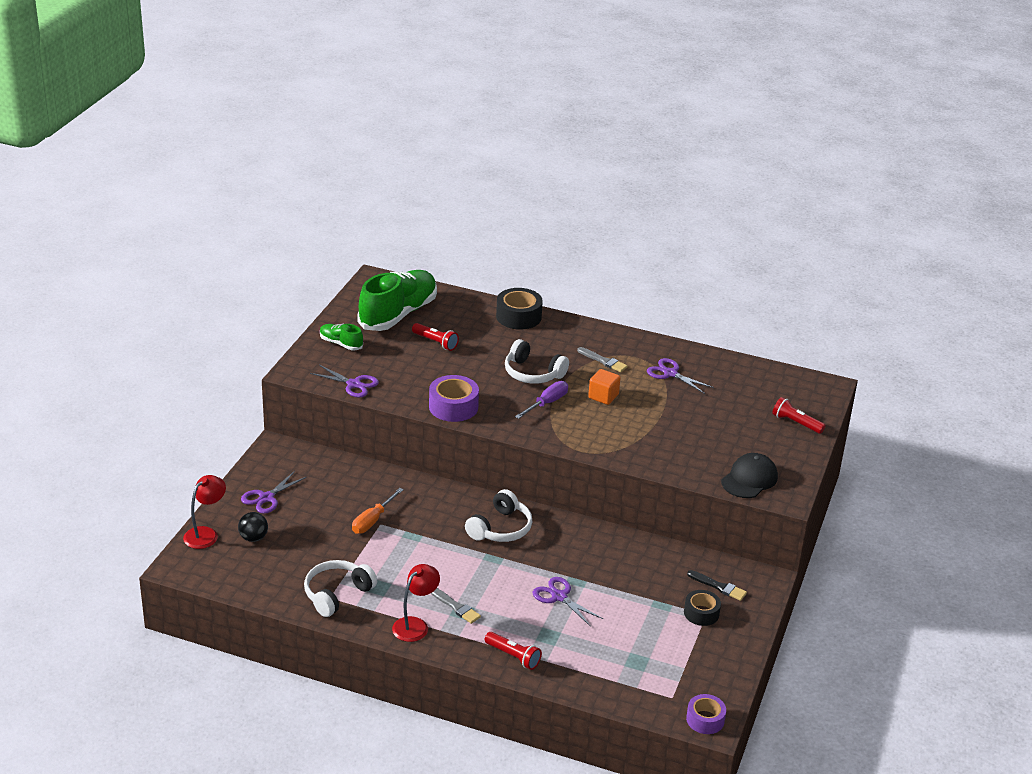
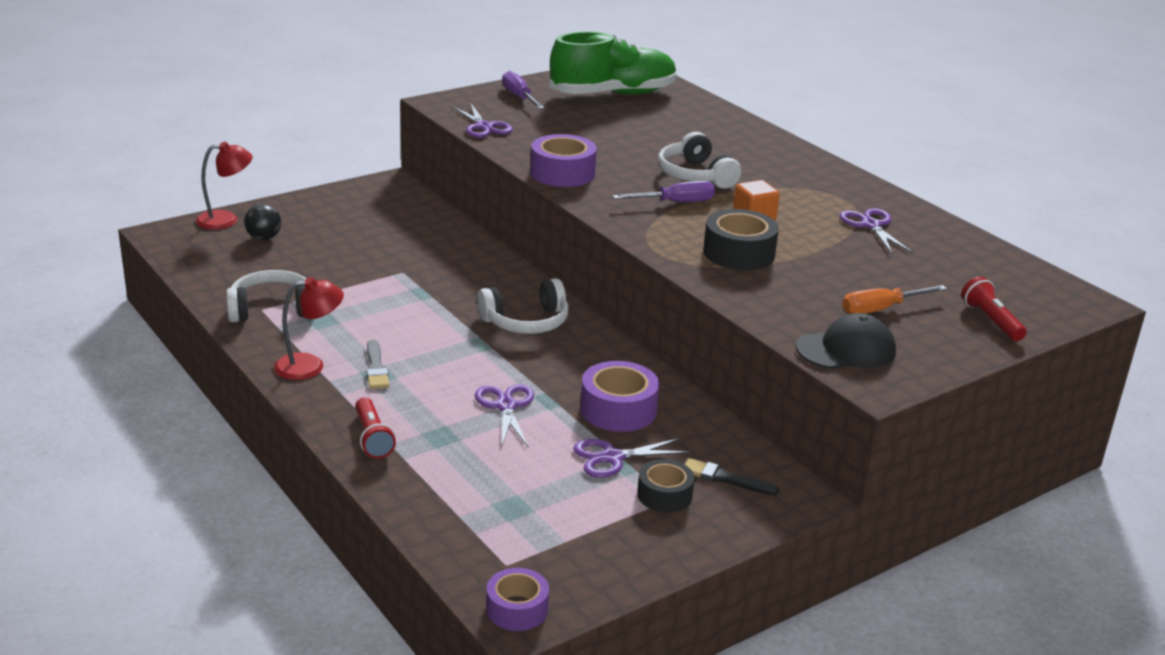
camera: 35 degrees right, 5 degrees down
purple scissors [241,471,306,514] -> purple scissors moved to [573,438,691,478]
green shoe [320,324,363,350] -> purple screwdriver [502,71,544,109]
orange screwdriver [352,488,404,534] -> orange screwdriver moved to [842,285,947,314]
red flashlight [412,323,459,351] -> none
black tape [496,288,543,330] -> black tape moved to [703,209,779,270]
grey brush [577,347,628,372] -> none
black brush [687,570,747,601] -> black brush turned 135 degrees clockwise [685,458,779,495]
none -> purple tape [580,361,659,432]

